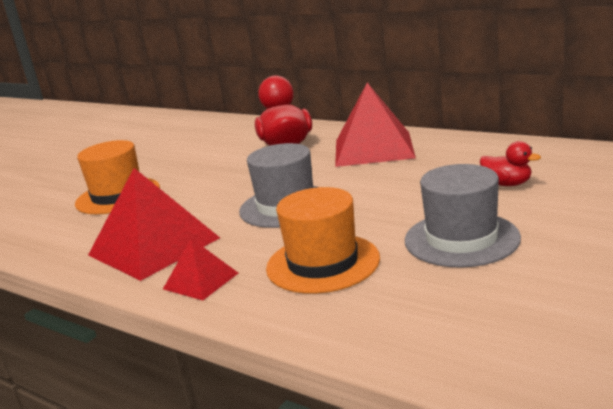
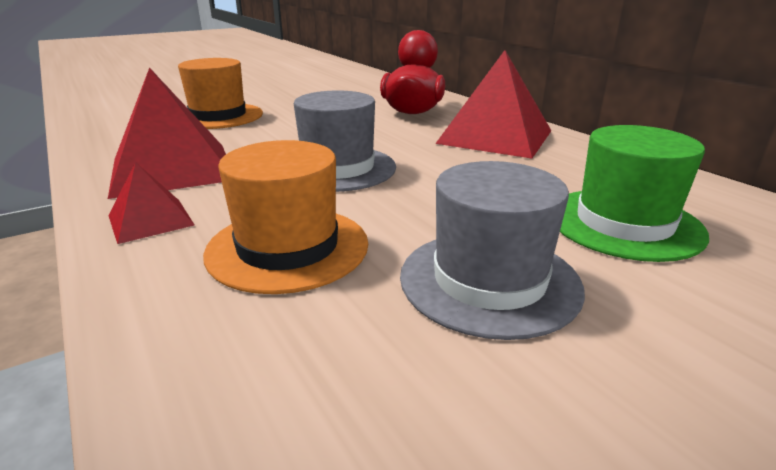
camera: 20 degrees right, 5 degrees up
red duck [480,141,541,186] -> green hat [560,125,709,262]

